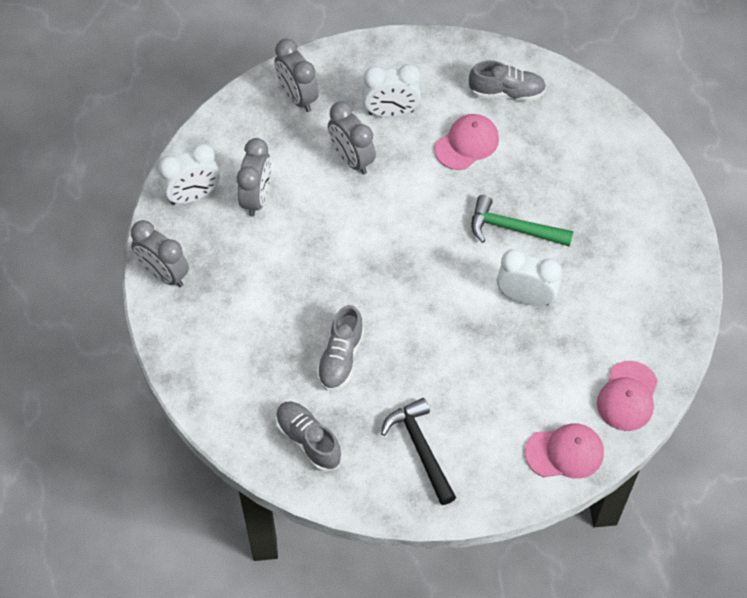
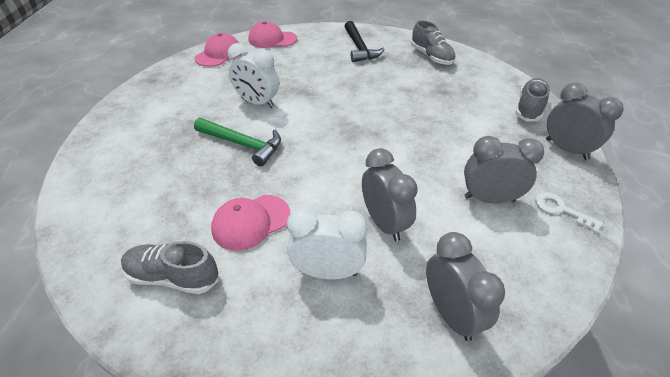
camera: 170 degrees left, 15 degrees down
white clock [158,143,220,205] -> white key [535,192,603,233]
grey clock [237,138,271,217] -> grey clock turned 75 degrees clockwise [464,136,544,203]
grey shoe [317,305,364,391] -> grey shoe moved to [515,78,550,121]

